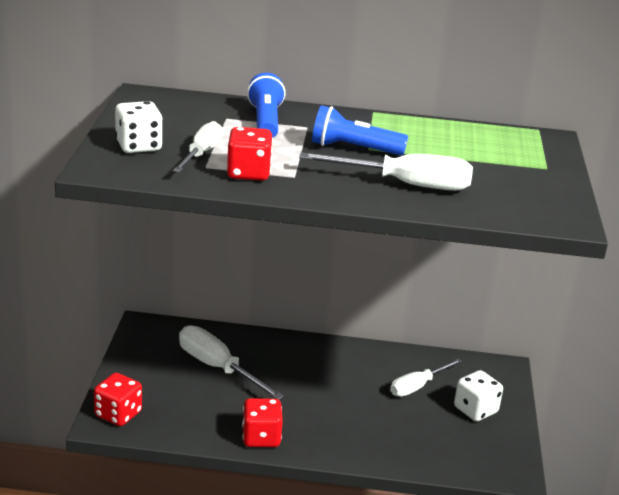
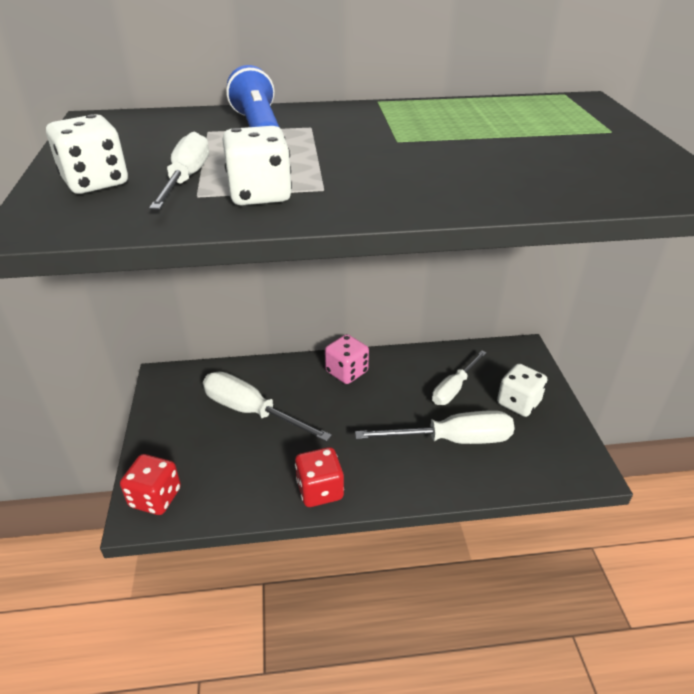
camera: 10 degrees left, 10 degrees up
red dice [227,127,273,181] -> white dice [222,126,292,206]
white screwdriver [299,152,473,191] -> white screwdriver moved to [355,410,515,444]
blue flashlight [312,105,408,155] -> none
none -> pink dice [325,334,369,384]

